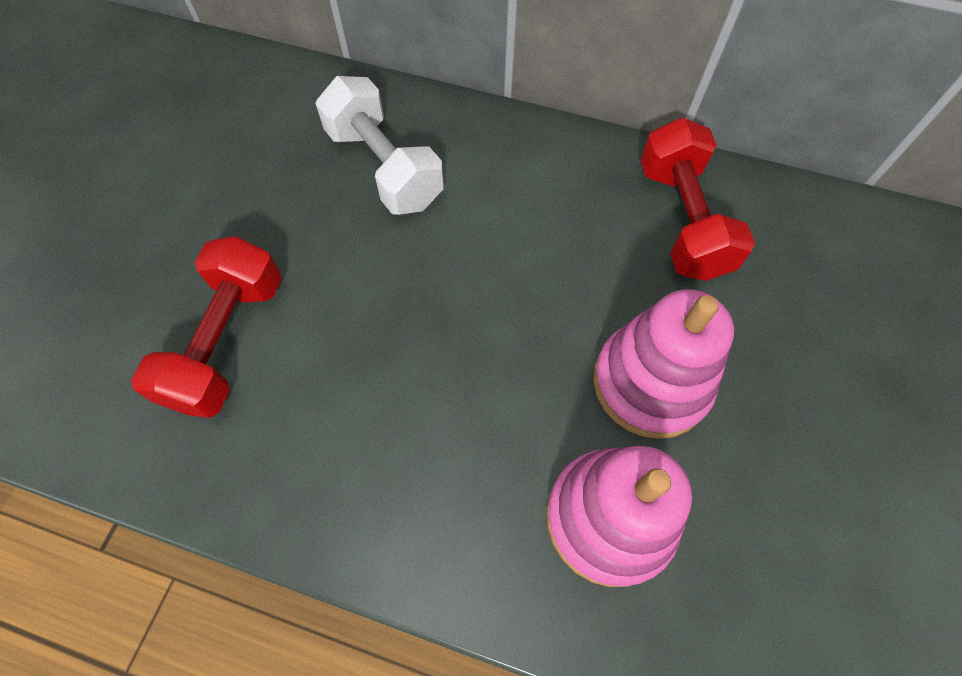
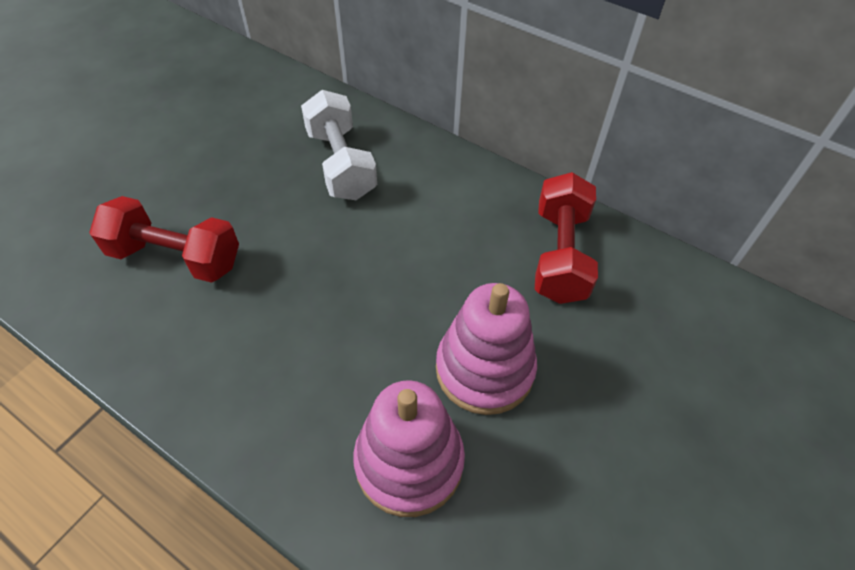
camera: 15 degrees right, 10 degrees down
red dumbbell [131,236,282,418] -> red dumbbell turned 75 degrees clockwise [89,196,239,283]

